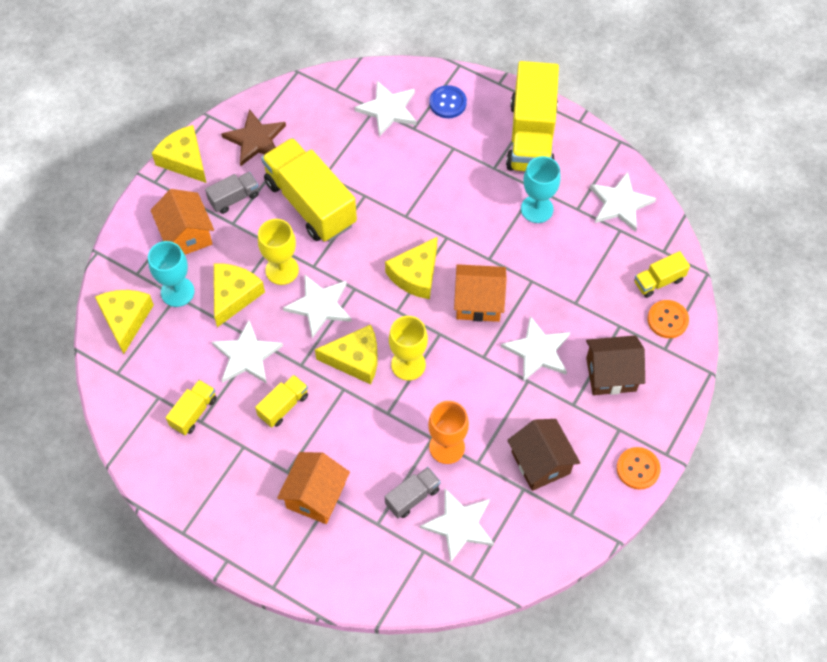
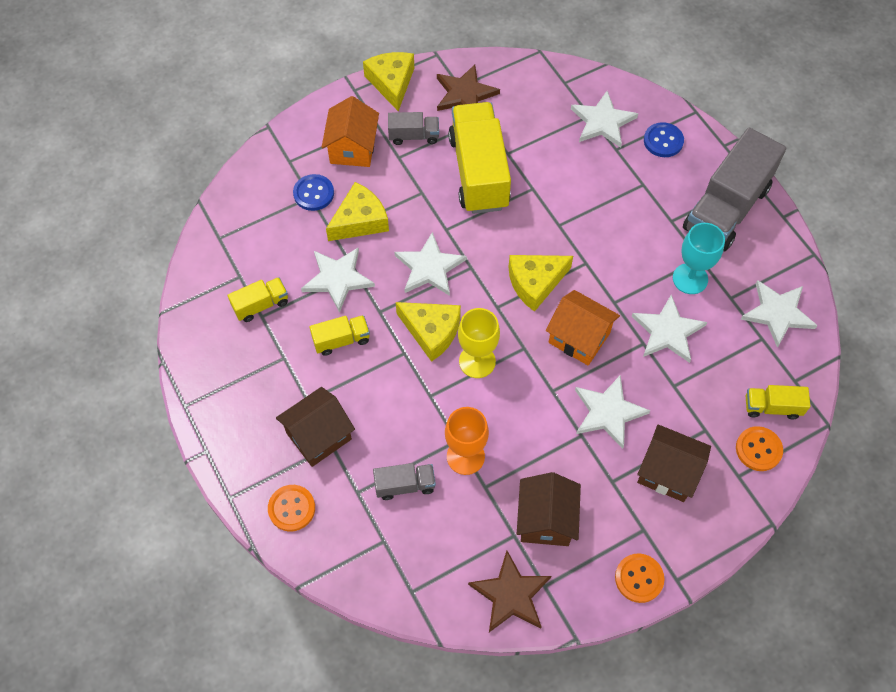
camera: 30 degrees right, 0 degrees up
yellow cheese [95,290,154,354] -> none
turquoise goblet [148,241,195,307] -> blue button [293,174,334,211]
yellow goblet [258,219,299,285] -> none
orange house [277,452,350,524] -> brown house [276,387,355,467]
white star [420,489,494,563] -> white star moved to [631,295,707,363]
yellow truck [506,61,559,171] -> grey truck [683,127,786,251]
none -> orange button [268,485,315,532]
none -> brown star [468,551,551,632]

